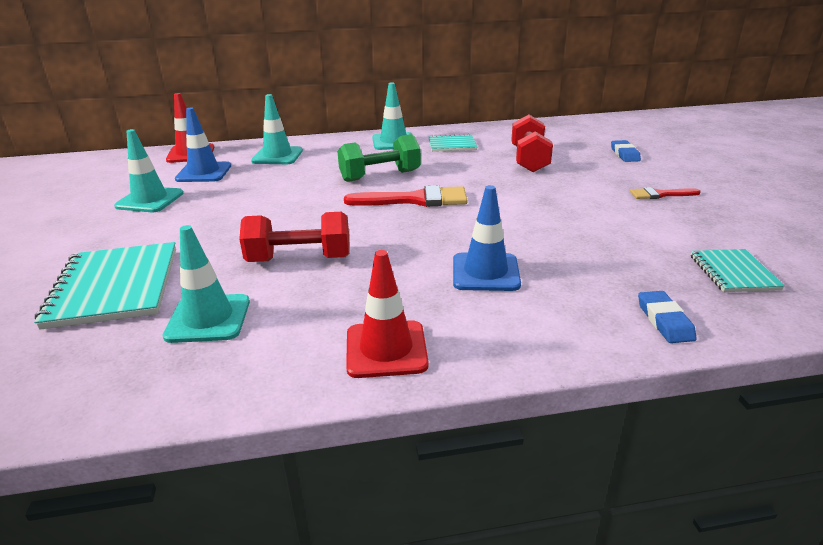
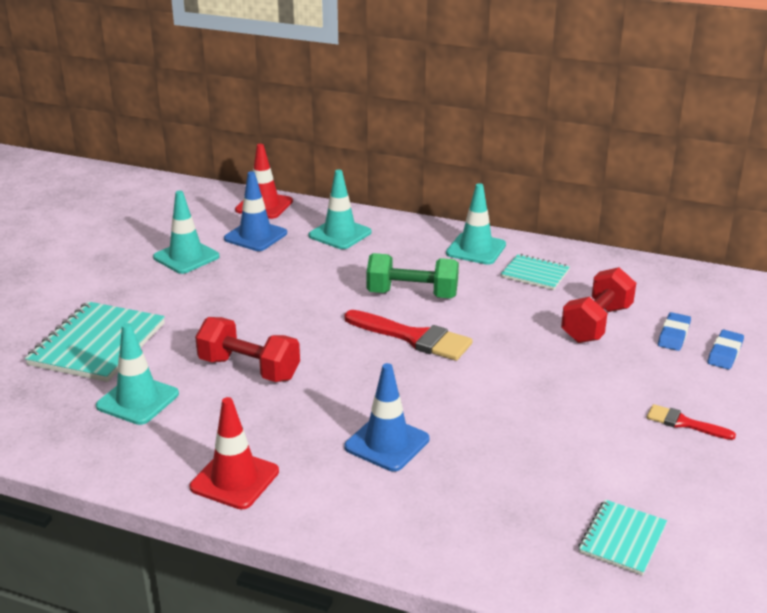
camera: 30 degrees right, 0 degrees up
blue eraser [638,291,697,343] -> blue eraser moved to [658,312,691,351]

